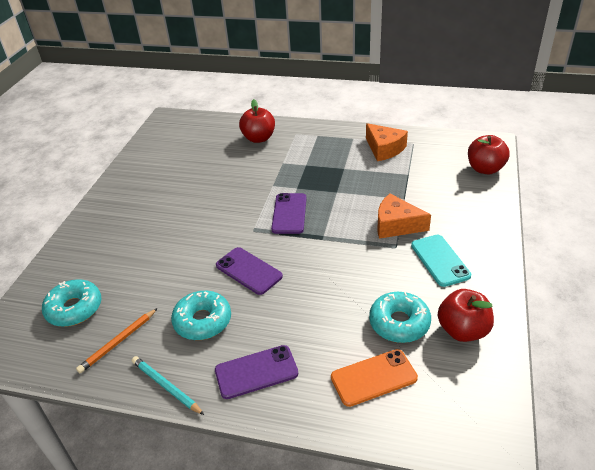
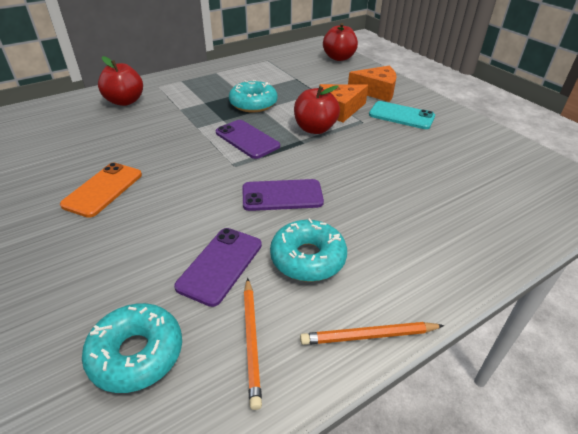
camera: 50 degrees left, 0 degrees up
turquoise pencil [132,356,204,415] -> orange pencil [300,322,444,345]
purple phone [215,345,298,399] -> purple phone moved to [174,228,262,307]
orange phone [331,349,418,407] -> orange phone moved to [60,163,142,218]
orange cheese [366,123,408,161] -> orange cheese moved to [348,66,397,102]
turquoise donut [369,292,431,343] -> turquoise donut moved to [229,80,277,112]
red apple [438,289,494,342] -> red apple moved to [294,85,340,134]

